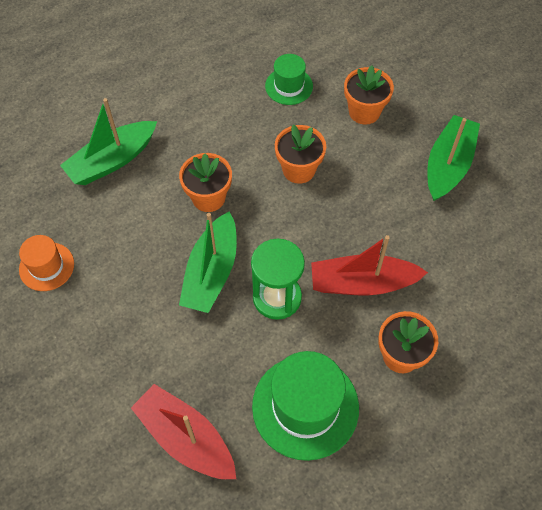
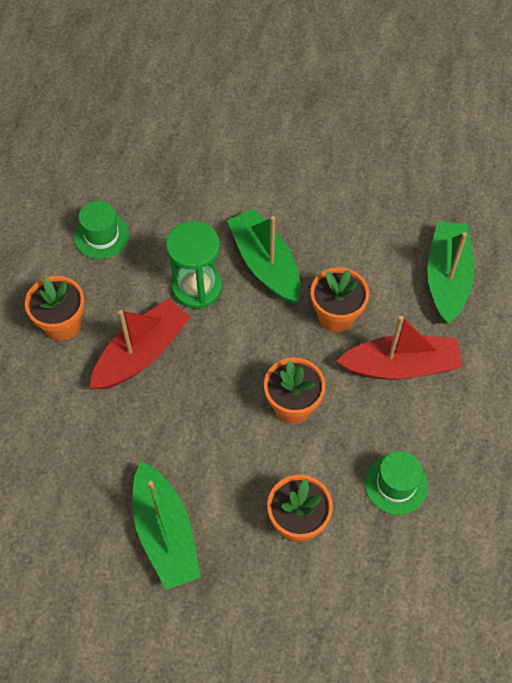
camera: 135 degrees right, 0 degrees up
orange hat [19,235,74,291] -> none
red boat [131,384,236,479] -> red boat moved to [337,316,463,380]
green hat [252,351,359,461] -> green hat [74,201,130,259], size x0.56

